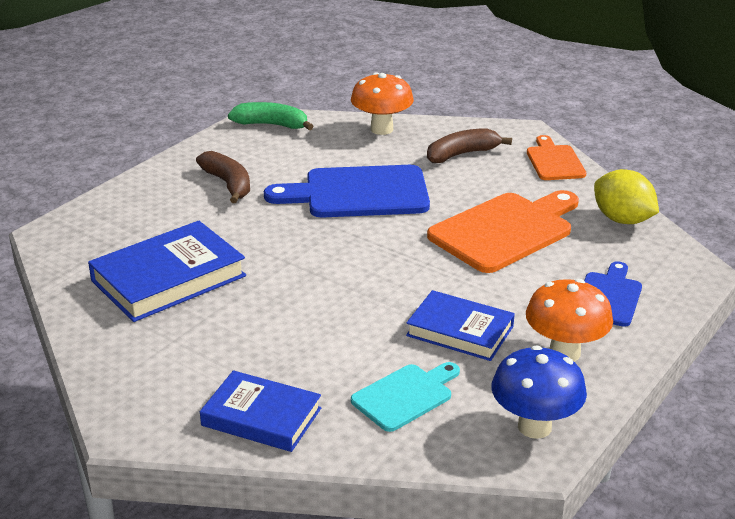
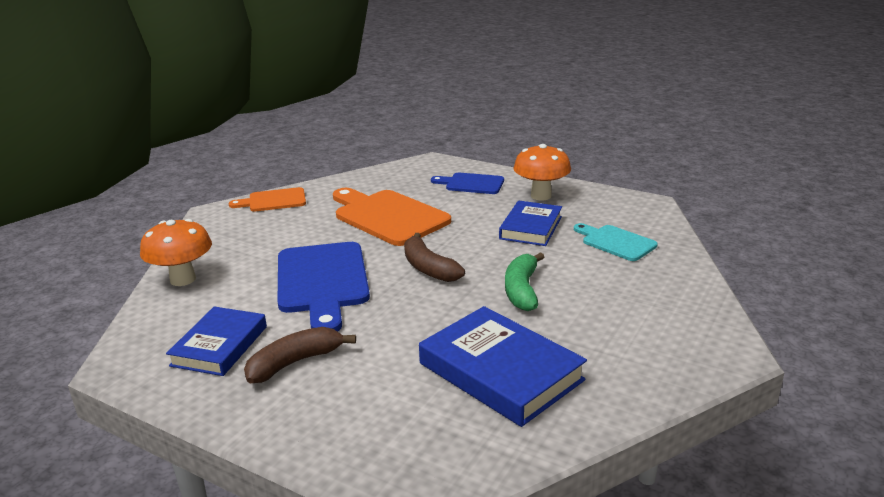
camera: 95 degrees left, 5 degrees down
blue book [200,370,321,452] -> blue book moved to [166,306,267,376]
green banana [228,102,314,130] -> green banana moved to [505,252,544,311]
brown banana [427,128,512,163] -> brown banana moved to [404,233,465,282]
blue mushroom [492,345,587,439] -> none
yellow lemon [594,169,659,224] -> none

